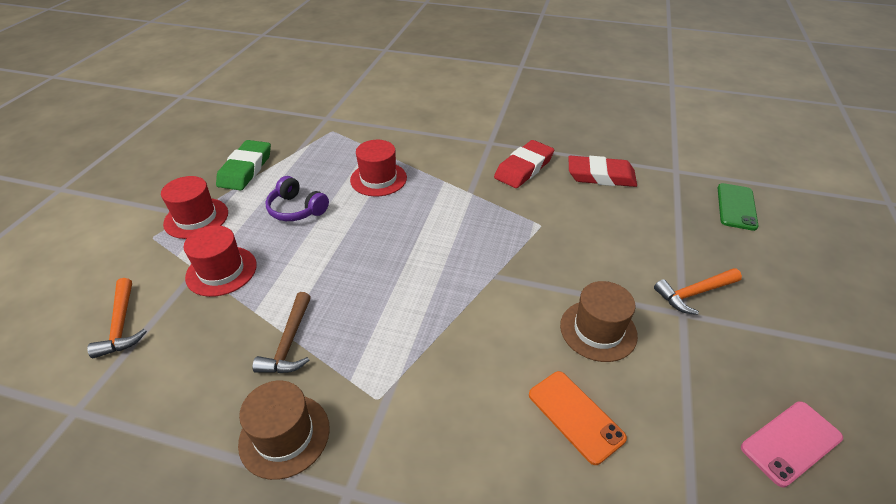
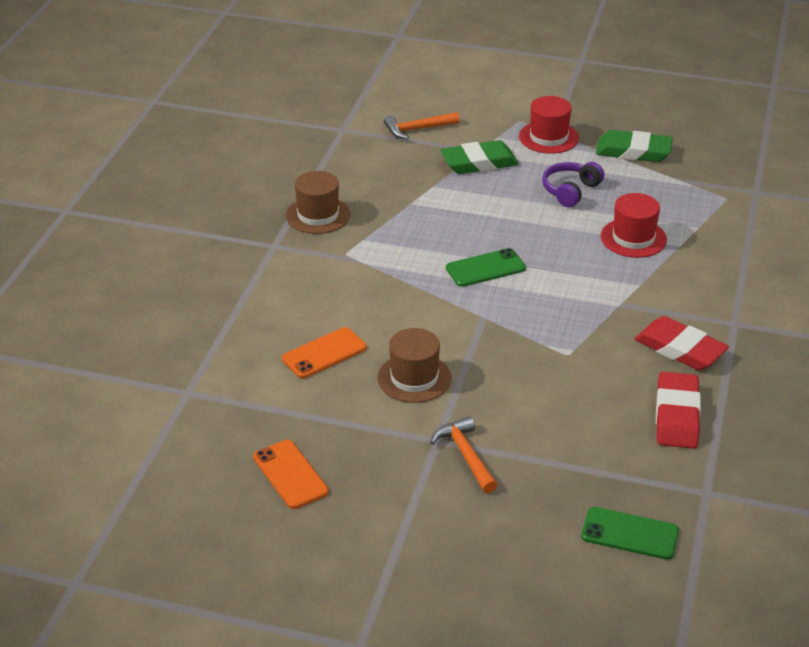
camera: 90 degrees right, 5 degrees down
red hat [184,225,257,297] -> green eraser [440,140,519,174]
brown hammer [252,292,311,373] -> none
pink phone [741,401,843,487] -> orange phone [253,440,329,509]
none -> green phone [446,248,526,287]

